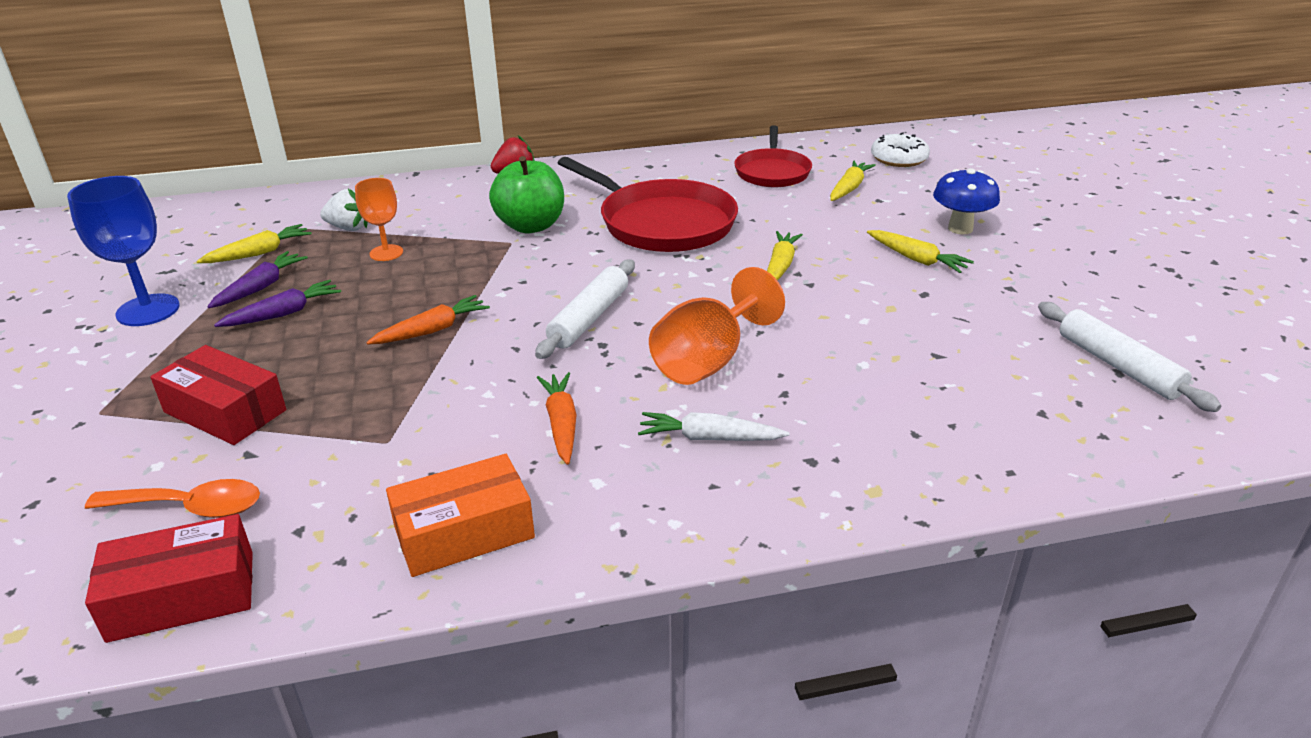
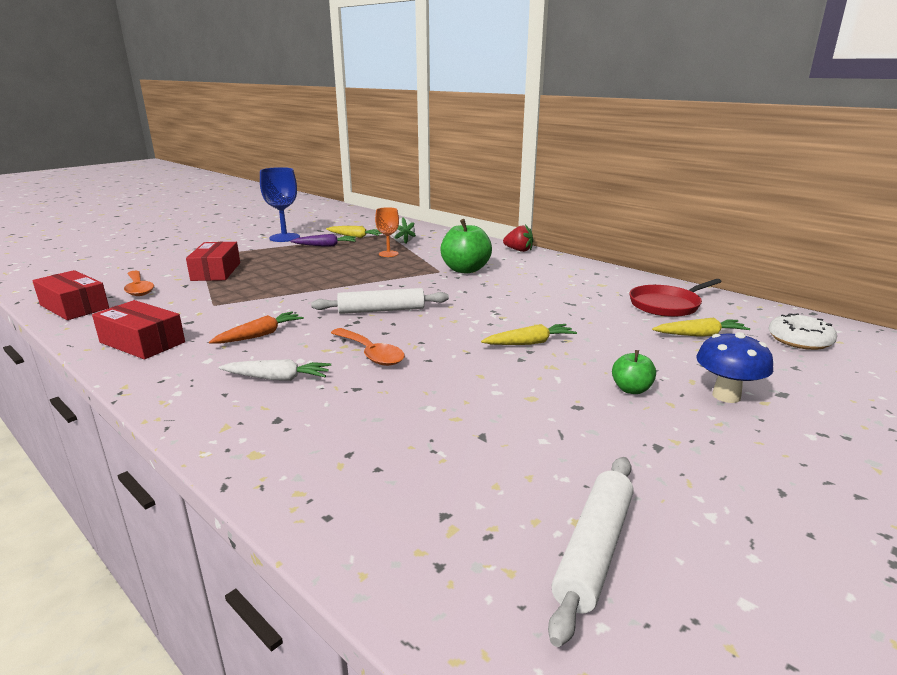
camera: 55 degrees right, 10 degrees down
purple carrot [214,280,341,327] -> none
orange carrot [366,295,490,345] -> none
orange box [386,454,535,577] -> red box [92,300,185,359]
red pan [558,157,738,252] -> none
white carrot [638,412,790,441] -> white carrot turned 120 degrees clockwise [219,359,331,381]
orange goblet [649,267,785,385] -> orange spoon [331,328,405,366]
yellow carrot [867,230,974,273] -> green apple [612,350,656,394]

